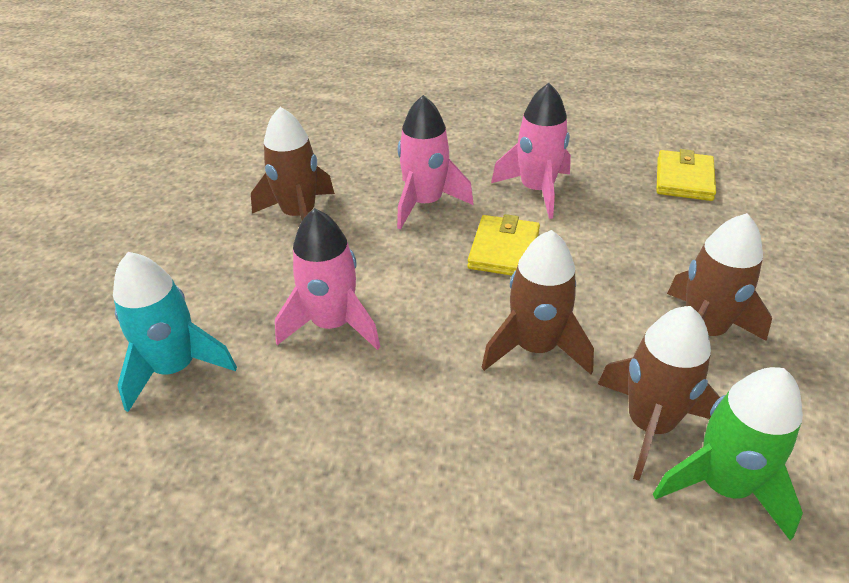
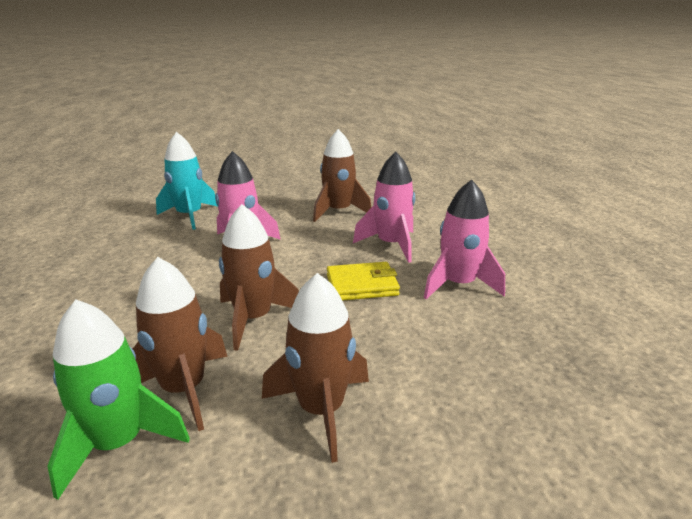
camera: 65 degrees right, 15 degrees down
yellow wallet [656,149,716,201] -> none

